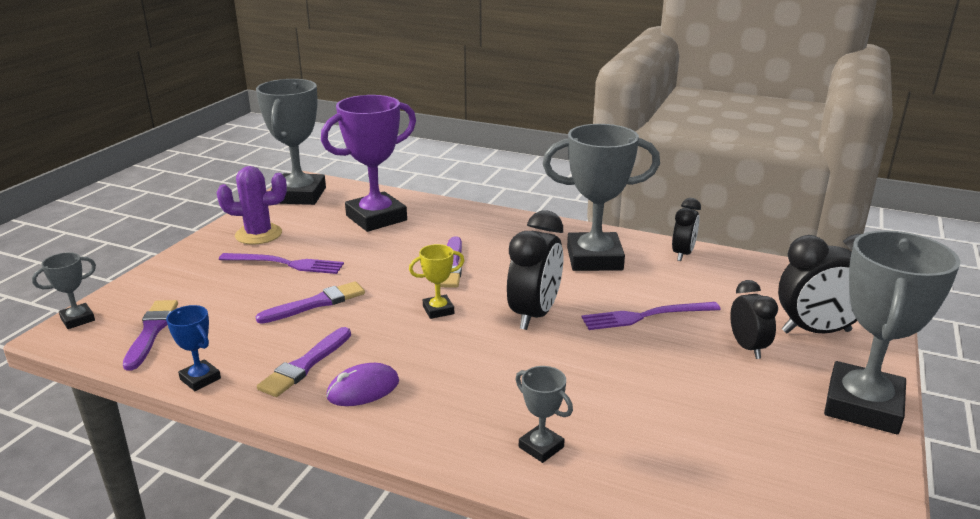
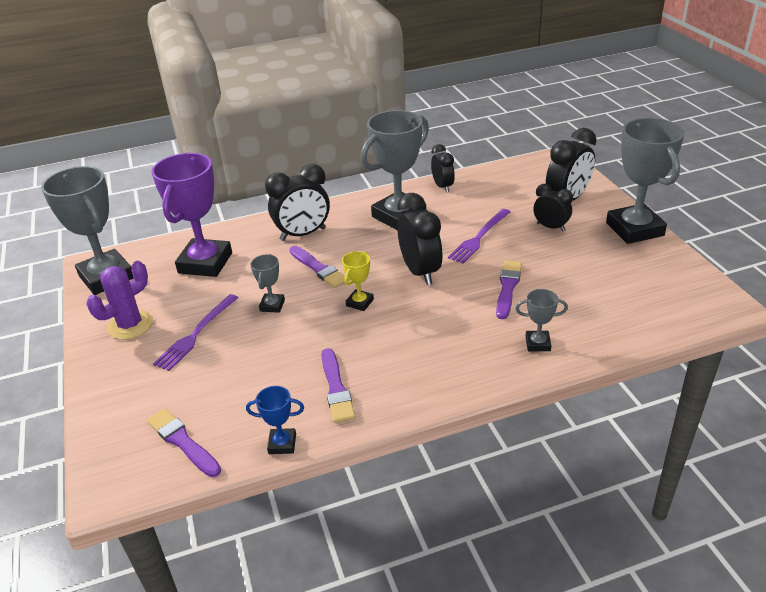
camera: 40 degrees left, 10 degrees up
grey trophy [32,252,96,329] -> grey trophy moved to [251,254,285,313]
purple fork [219,253,344,274] -> purple fork turned 150 degrees clockwise [153,294,238,371]
purple brush [256,281,365,324] -> purple brush moved to [496,260,522,319]
purple mouse [326,363,399,406] -> none
none -> black clock [265,164,330,241]

